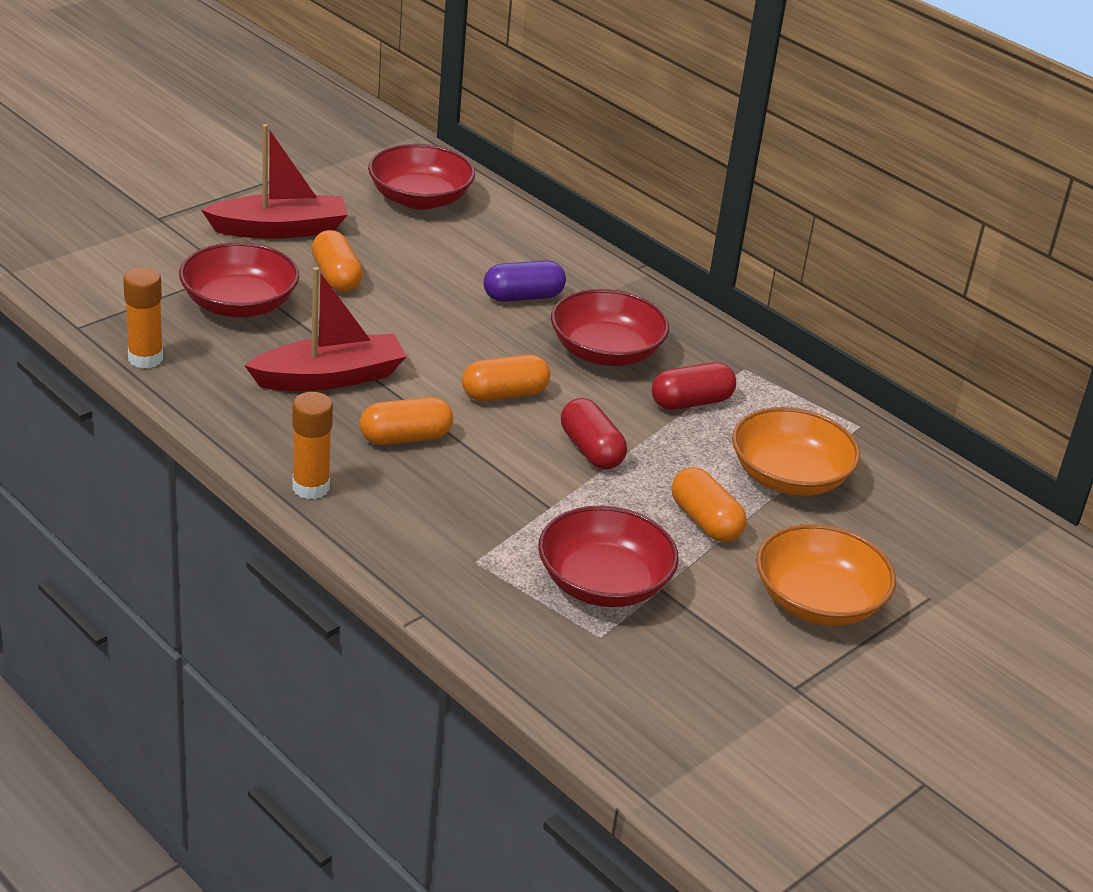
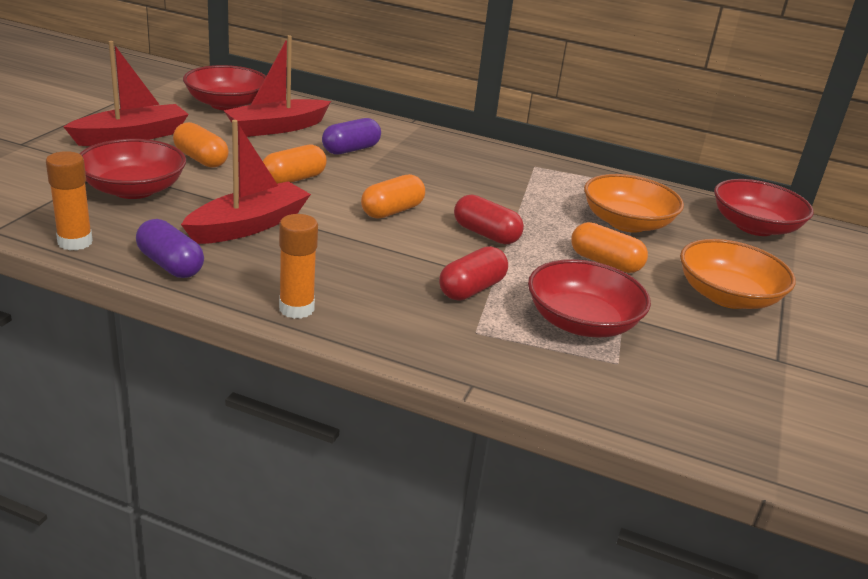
camera: 25 degrees left, 5 degrees down
orange capsule [360,397,453,445] -> orange capsule moved to [263,145,327,184]
red bowl [551,289,669,366] -> red bowl moved to [714,179,814,236]
red capsule [652,362,736,410] -> red capsule moved to [439,246,508,300]
none -> purple capsule [136,219,204,278]
none -> red boat [224,35,331,137]

